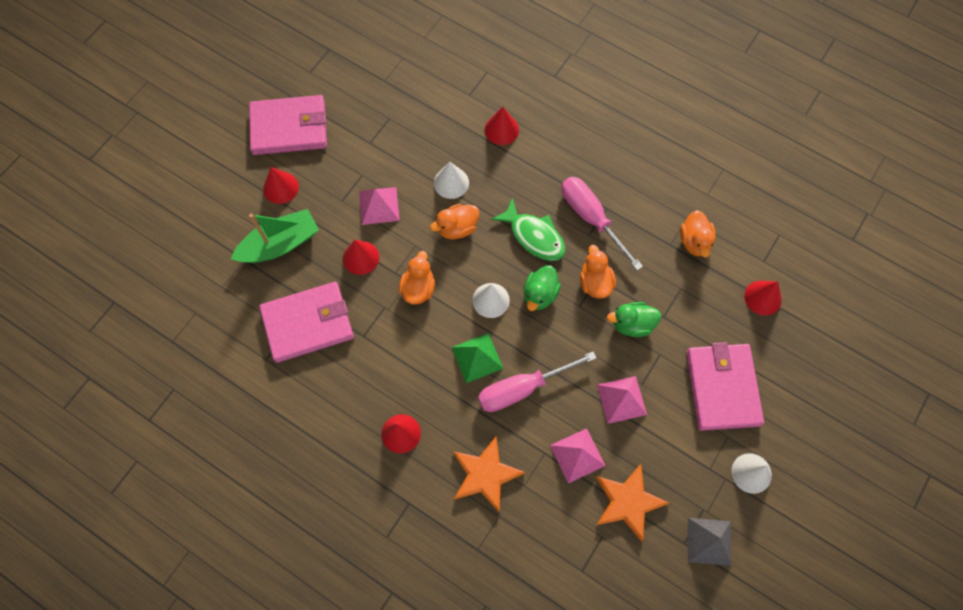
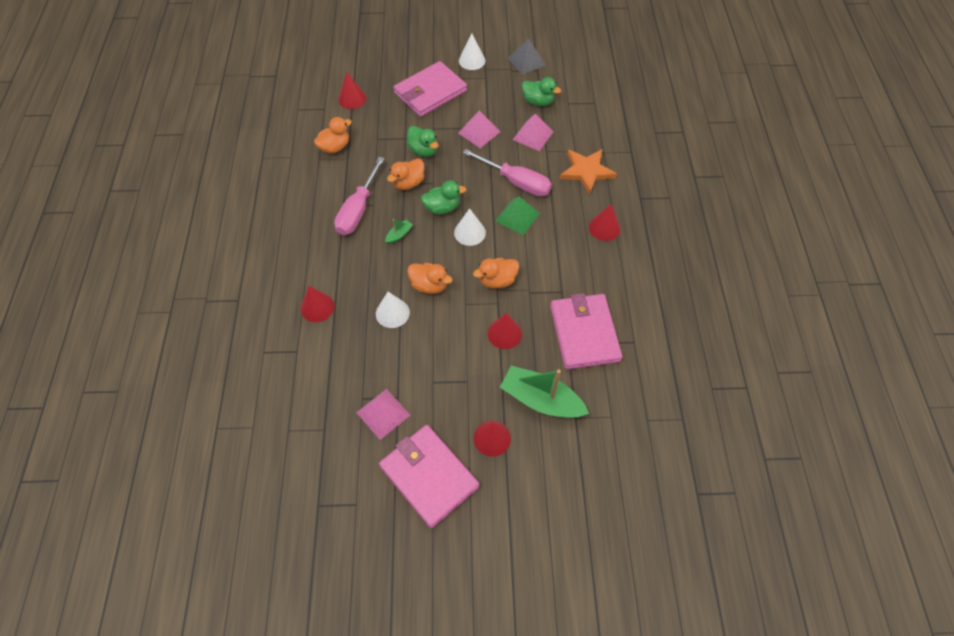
camera: 125 degrees left, 10 degrees down
pink wallet [259,282,354,363] -> pink wallet turned 45 degrees clockwise [550,293,622,370]
pink pyramid [359,187,400,225] -> pink pyramid moved to [356,389,410,440]
green fish [491,197,565,261] -> green boat [385,219,413,244]
orange star [596,464,669,542] -> green duck [522,77,561,106]

